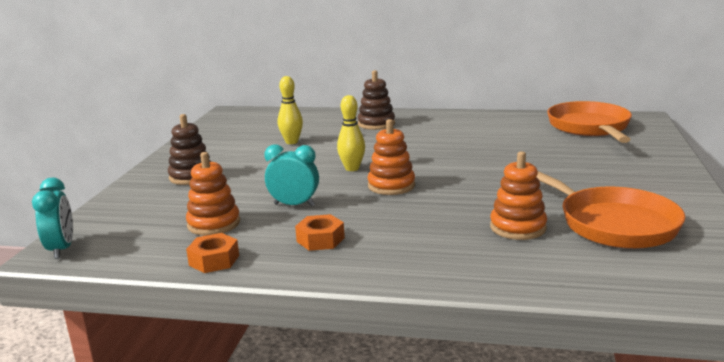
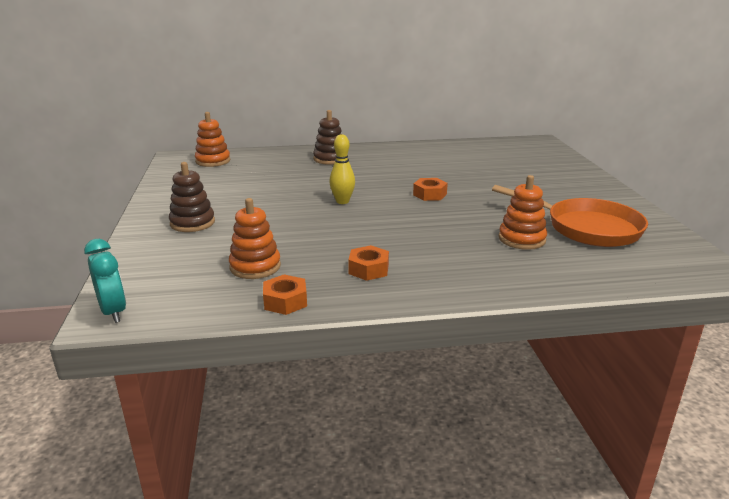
camera: 20 degrees left, 5 degrees up
turquoise clock [264,144,319,206] -> none
yellow bowling pin [278,76,303,144] -> none
orange stacking toy [367,119,415,195] -> orange stacking toy moved to [195,112,230,167]
orange pan [547,101,632,143] -> none
none -> orange nut [413,178,448,201]

